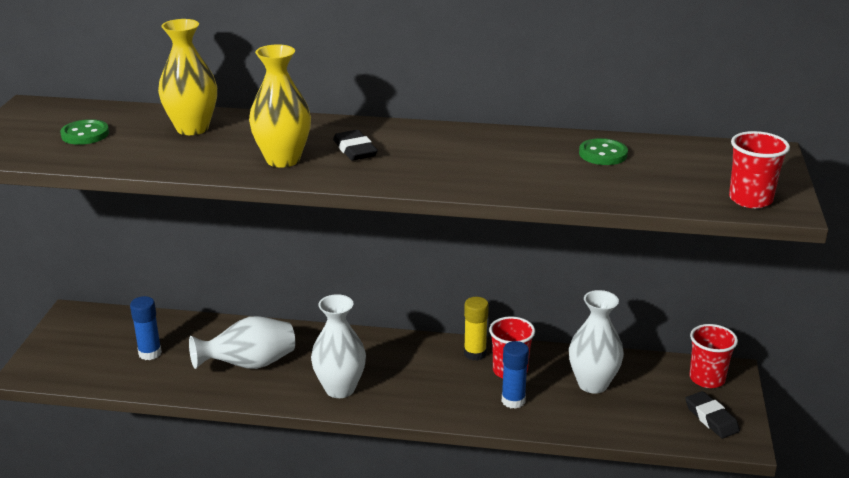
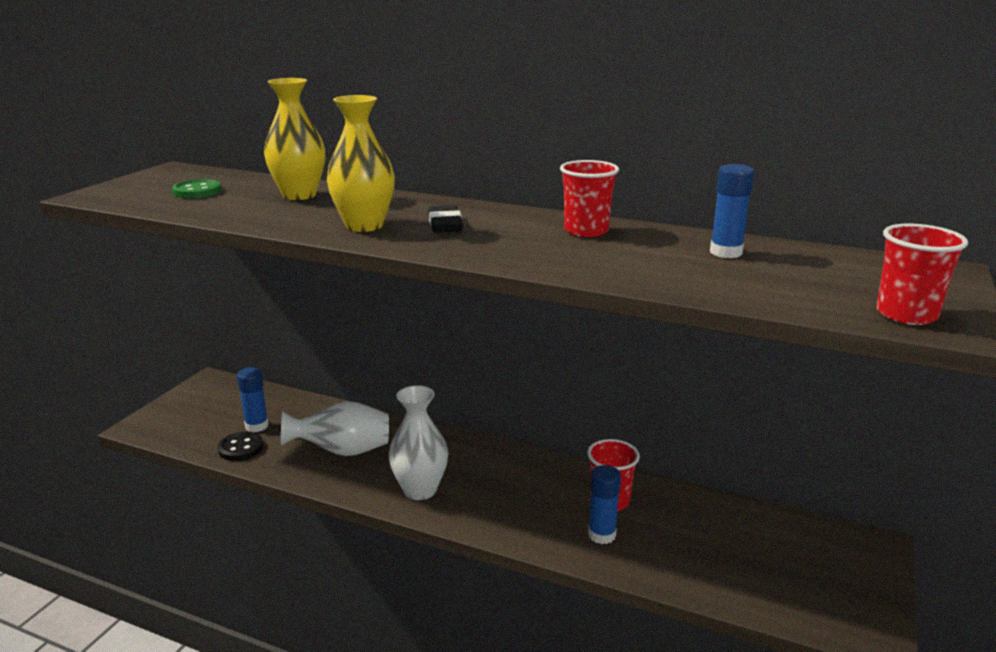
camera: 15 degrees right, 5 degrees down
yellow glue stick [464,297,489,361] -> none
white vase [569,290,624,394] -> none
green button [579,138,628,165] -> blue glue stick [710,164,754,258]
black eraser [685,391,740,438] -> none
red cup [689,324,738,388] -> red cup moved to [560,160,619,237]
none -> black button [218,432,263,461]

